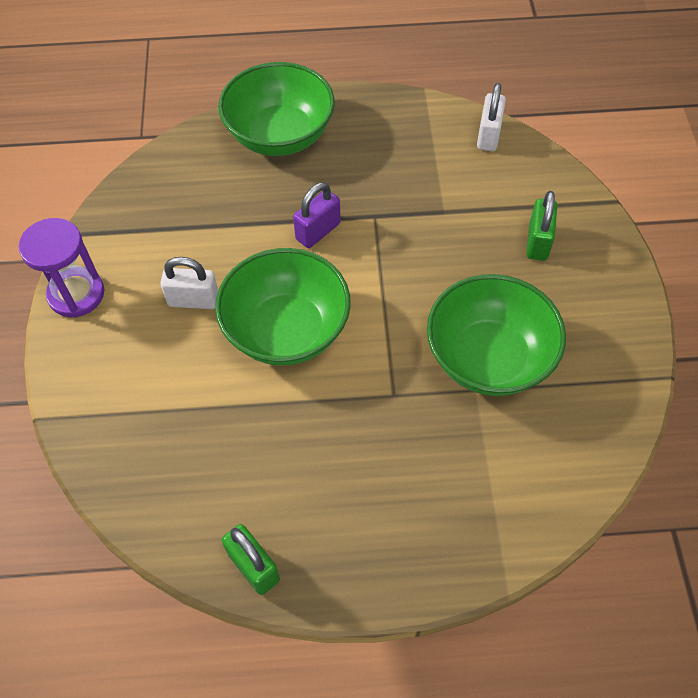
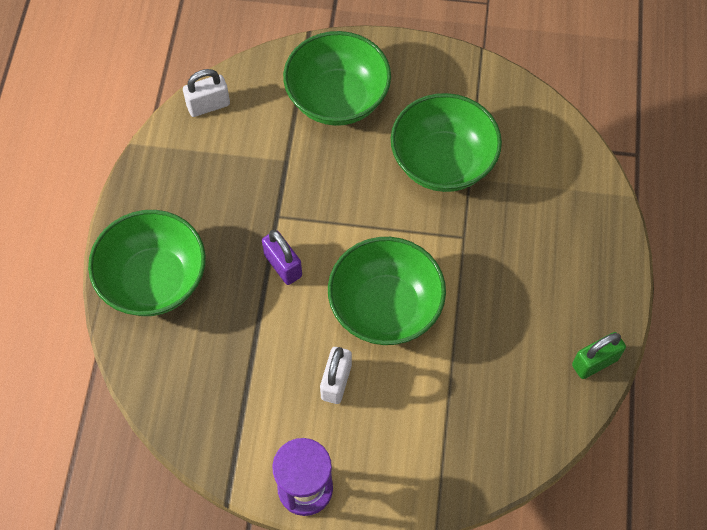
camera: 80 degrees left, 5 degrees up
white padlock [477,83,506,151] -> white padlock turned 45 degrees counterclockwise [183,69,230,117]
green padlock [526,191,557,261] -> green bowl [283,31,391,126]

